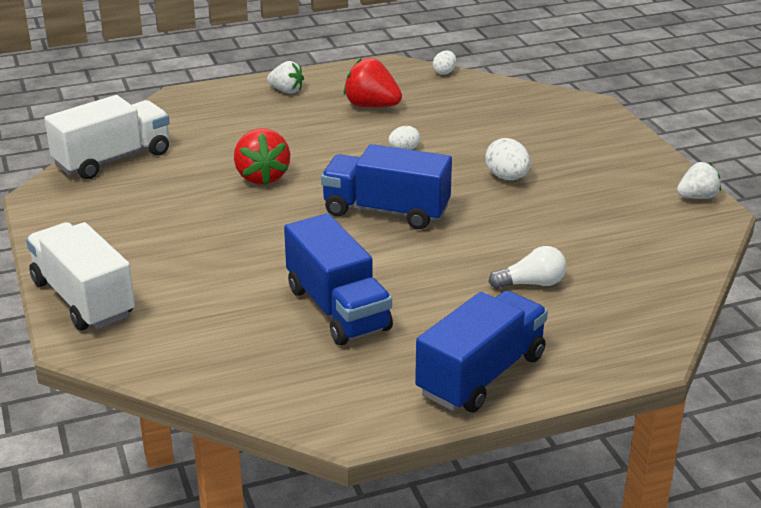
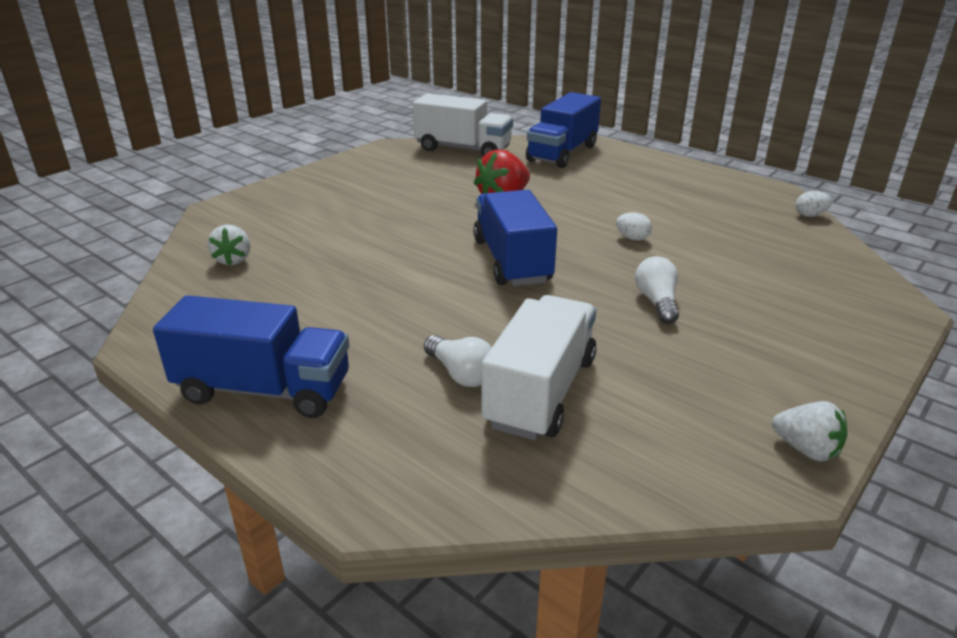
camera: 60 degrees right, 0 degrees up
white truck [26,222,135,330] -> white truck moved to [482,295,596,440]
white strawberry [267,61,304,94] -> white strawberry moved to [208,224,250,265]
blue truck [284,213,393,345] -> blue truck moved to [526,92,601,168]
red strawberry [344,58,402,107] -> none
white egg [485,138,530,180] -> white light bulb [635,256,679,324]

